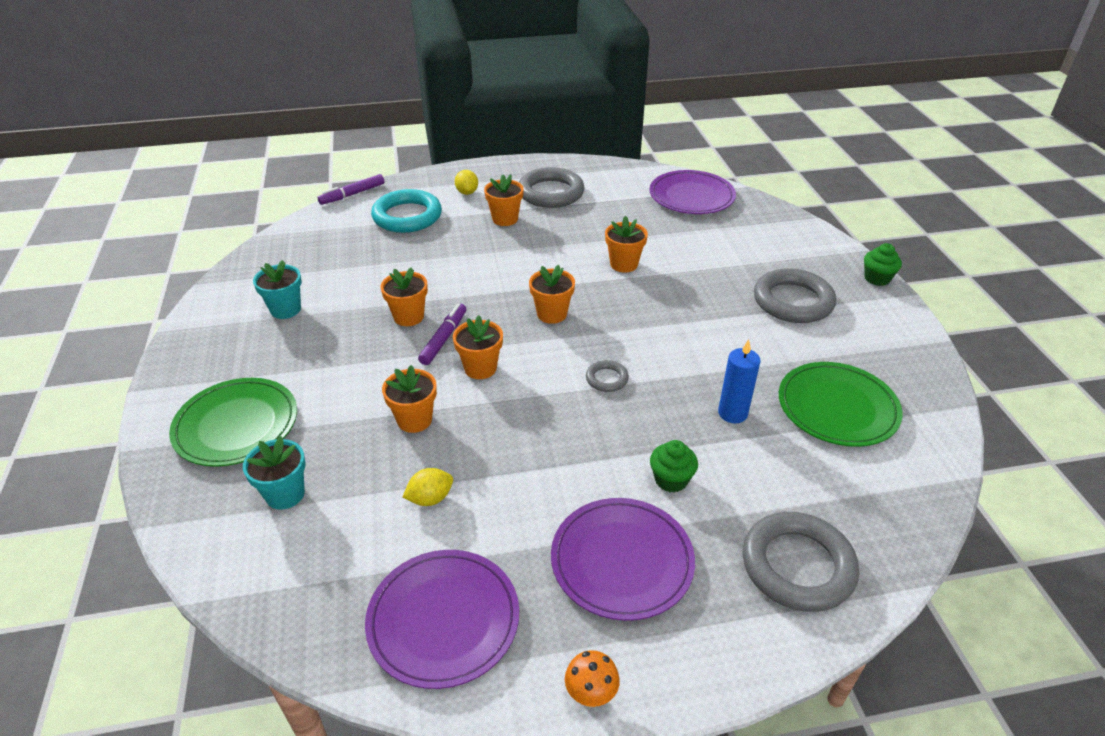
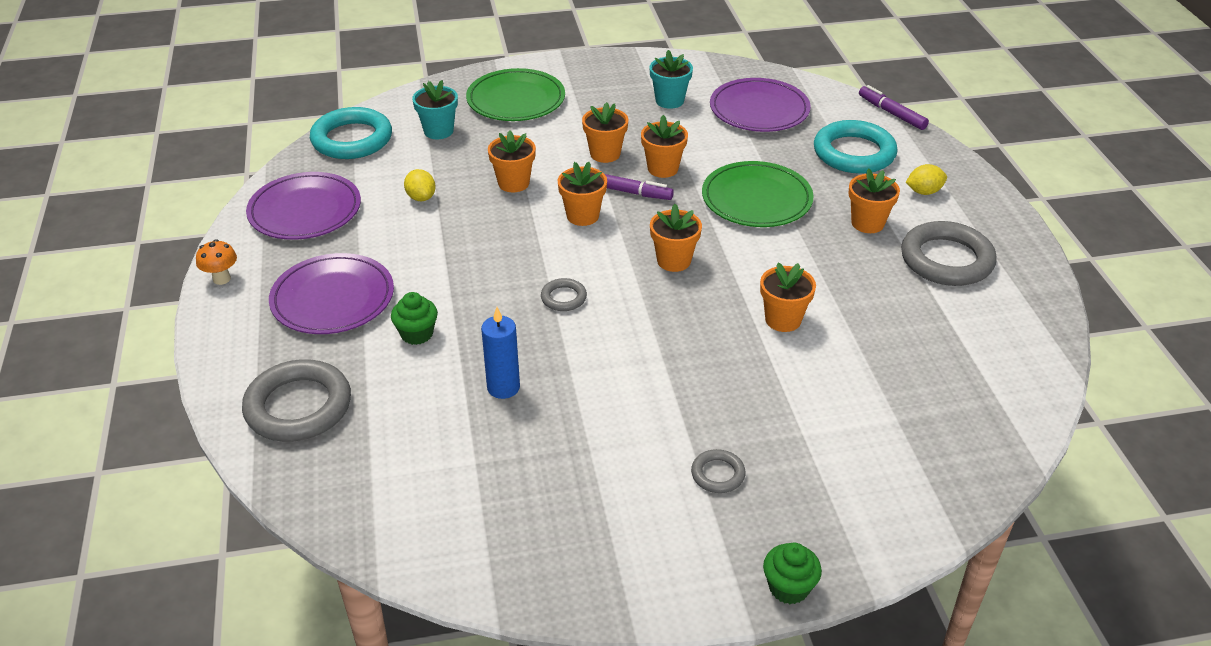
camera: 90 degrees right, 0 degrees up
purple plate [649,170,736,214] -> purple plate moved to [710,78,811,132]
grey ring [754,268,836,323] -> grey ring [691,449,746,493], size x0.48
green plate [779,362,903,447] -> green plate moved to [702,161,814,227]
none -> turquoise ring [310,107,392,159]
none -> orange flower pot [582,102,628,163]

